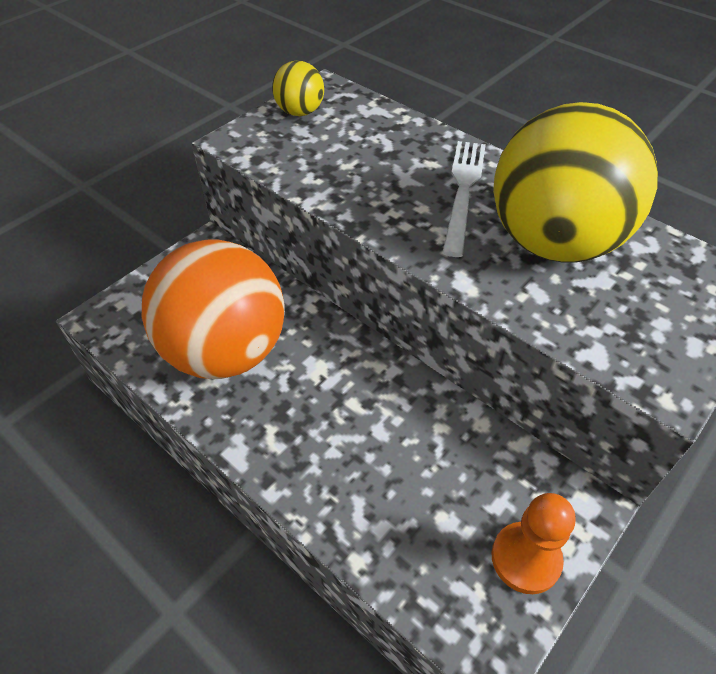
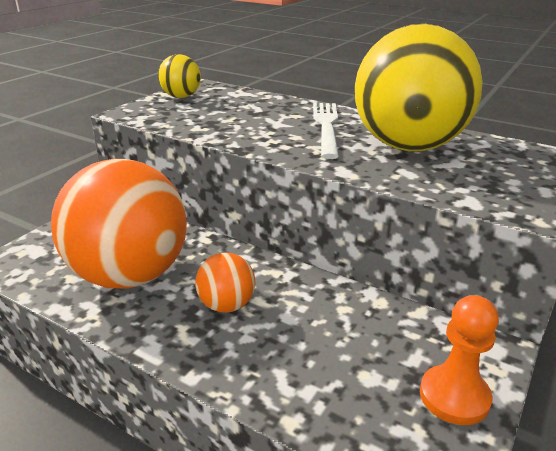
camera: 10 degrees left, 20 degrees down
none -> orange ball [195,253,255,313]

